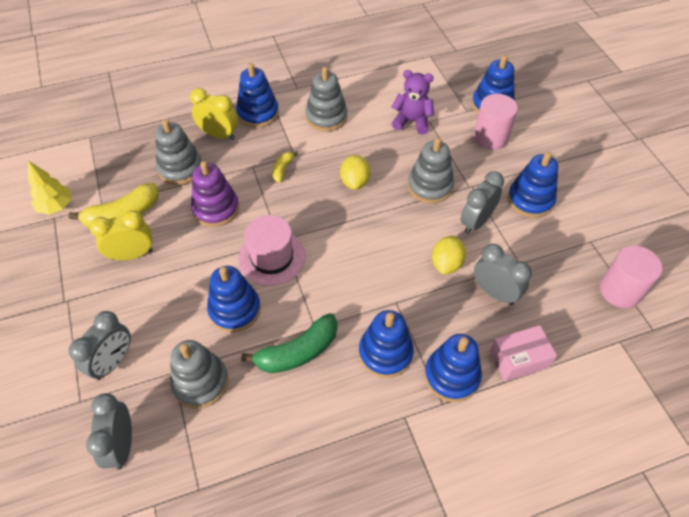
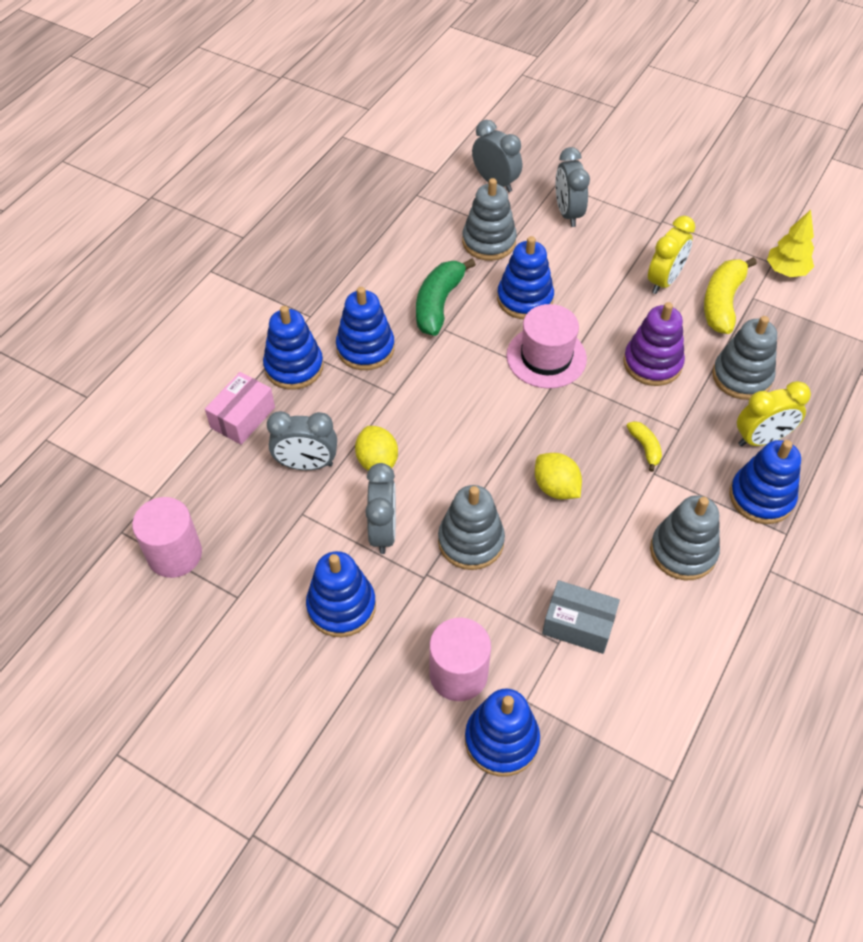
camera: 140 degrees right, 0 degrees up
purple teddy bear [391,70,434,134] -> grey box [542,580,620,654]

